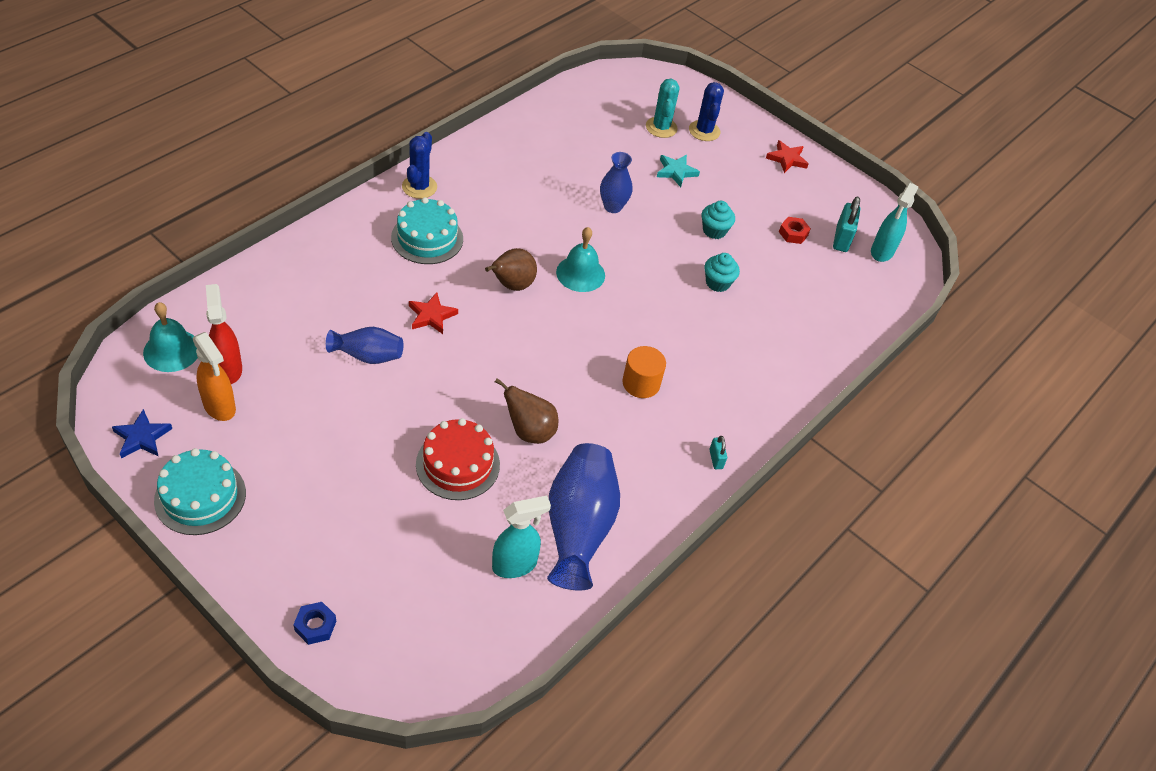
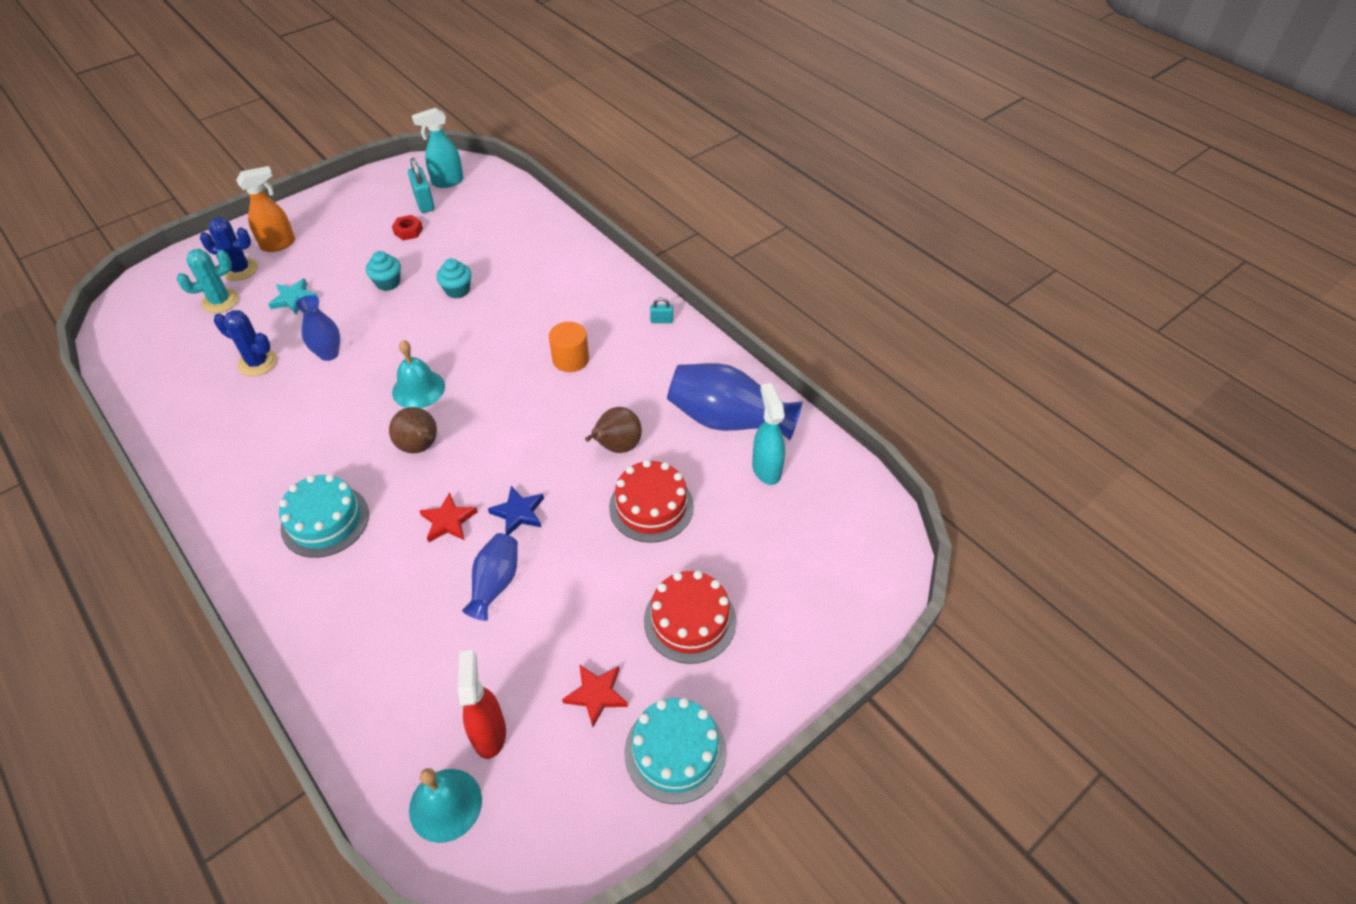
camera: 75 degrees left, 0 degrees up
blue star [112,409,172,458] -> blue star moved to [488,486,544,535]
orange spray bottle [193,332,236,421] -> orange spray bottle moved to [236,166,295,252]
red spray bottle [206,284,242,384] -> red spray bottle turned 90 degrees clockwise [458,650,506,759]
blue nut [293,602,336,645] -> none
blue cactus [402,132,437,199] -> blue cactus moved to [214,310,277,376]
turquoise cactus [646,79,680,138] -> turquoise cactus turned 45 degrees counterclockwise [177,249,239,313]
red star [766,140,809,173] -> red star moved to [562,664,628,727]
turquoise padlock [833,197,860,252] -> turquoise padlock turned 45 degrees clockwise [408,158,435,213]
turquoise spray bottle [871,183,918,262] -> turquoise spray bottle turned 120 degrees clockwise [412,108,464,188]
none -> red cake [644,571,737,664]

